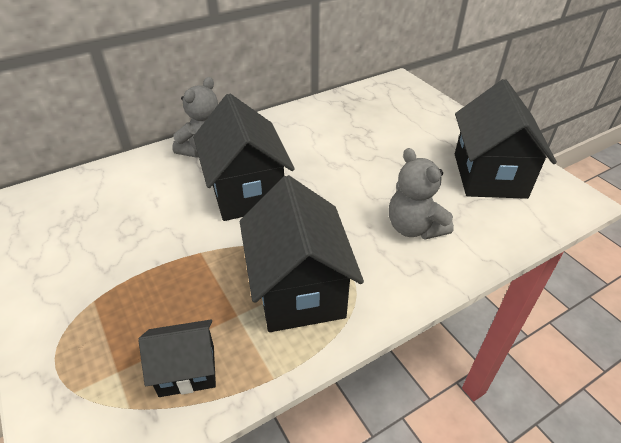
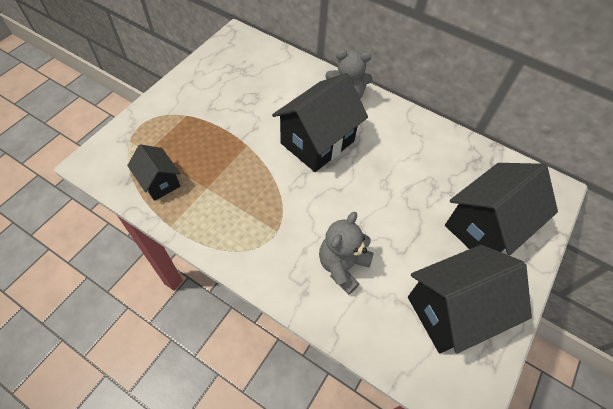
camera: 60 degrees right, 15 degrees up
black house [240,175,364,332] -> black house moved to [445,163,558,255]

